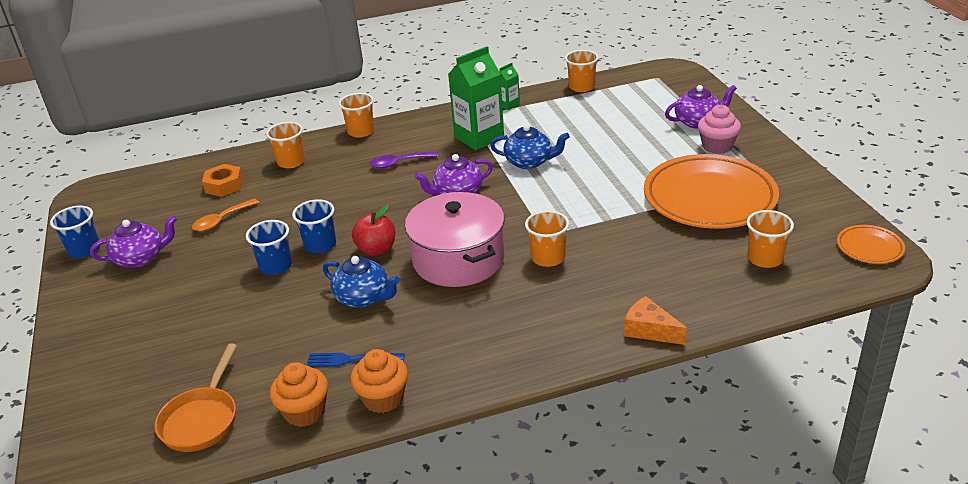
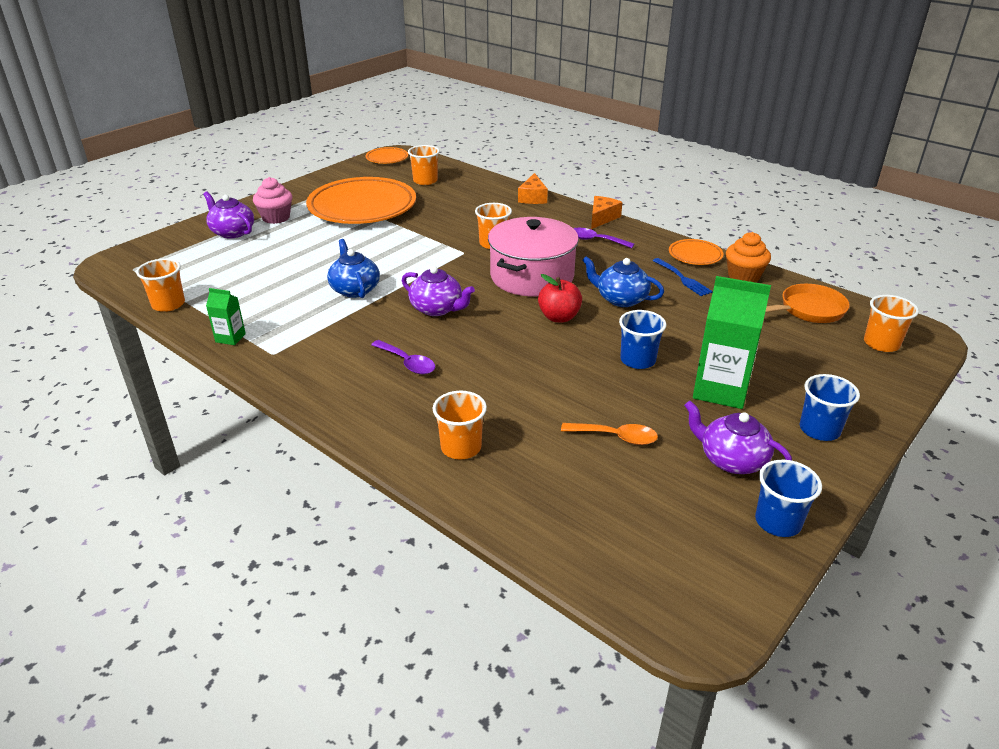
camera: 125 degrees left, 0 degrees up
orange nut [202,164,243,197] -> none
blue cup [292,199,336,253] -> blue cup moved to [800,374,860,441]
blue teapot [323,256,400,308] -> blue teapot turned 60 degrees counterclockwise [582,256,664,307]
orange cup [339,93,374,138] -> orange cup moved to [864,295,919,352]
orange cupcake [350,349,408,413] -> orange plate [669,239,724,265]
green carton [448,46,504,150] -> green carton moved to [693,276,771,409]
none -> purple spoon [573,228,634,248]
none -> orange cheese [591,196,622,229]

